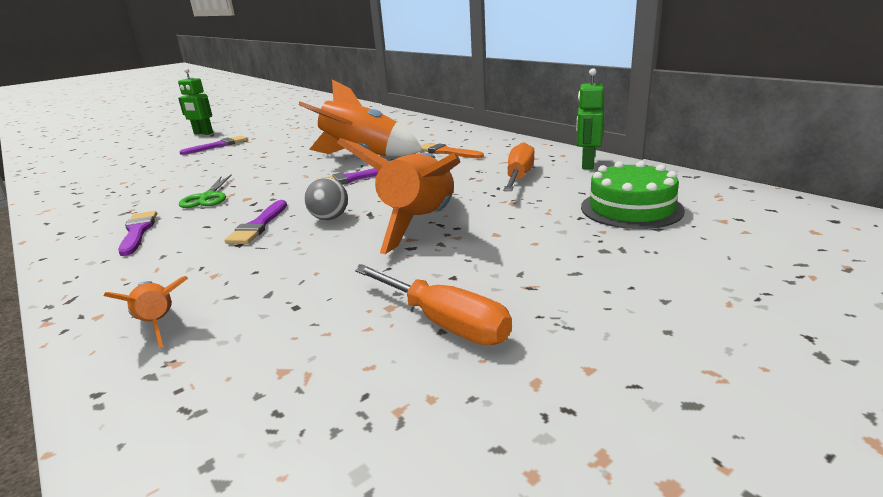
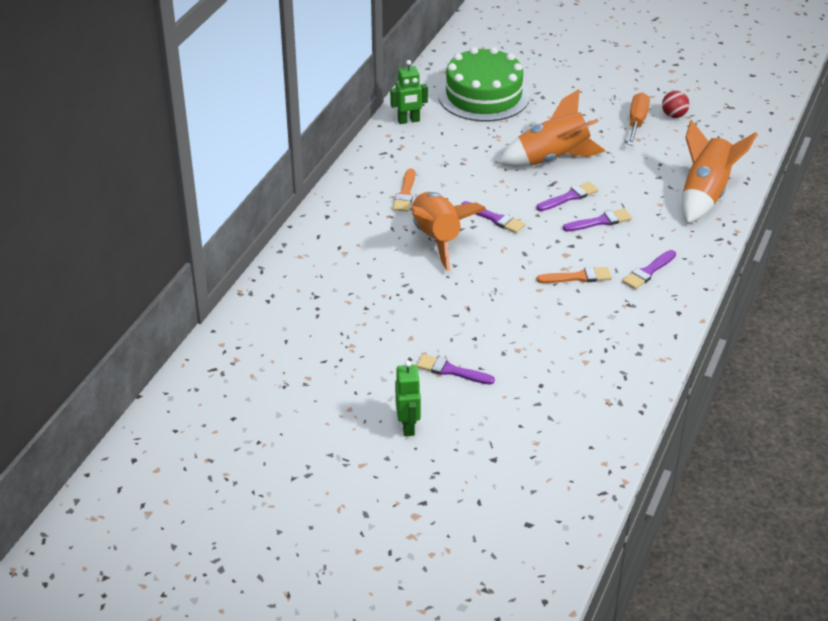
camera: 120 degrees left, 15 degrees up
orange rocket [104,276,188,347] -> orange rocket [682,120,758,224], size x2.10
green scissors [179,174,232,208] -> orange brush [536,267,612,283]
grey ball [304,177,348,220] -> purple brush [536,182,598,211]
orange screwdriver [503,142,535,191] -> none
green cake [581,161,685,229] -> green cake [438,47,530,121], size x1.59
none -> red ball [662,91,689,118]

